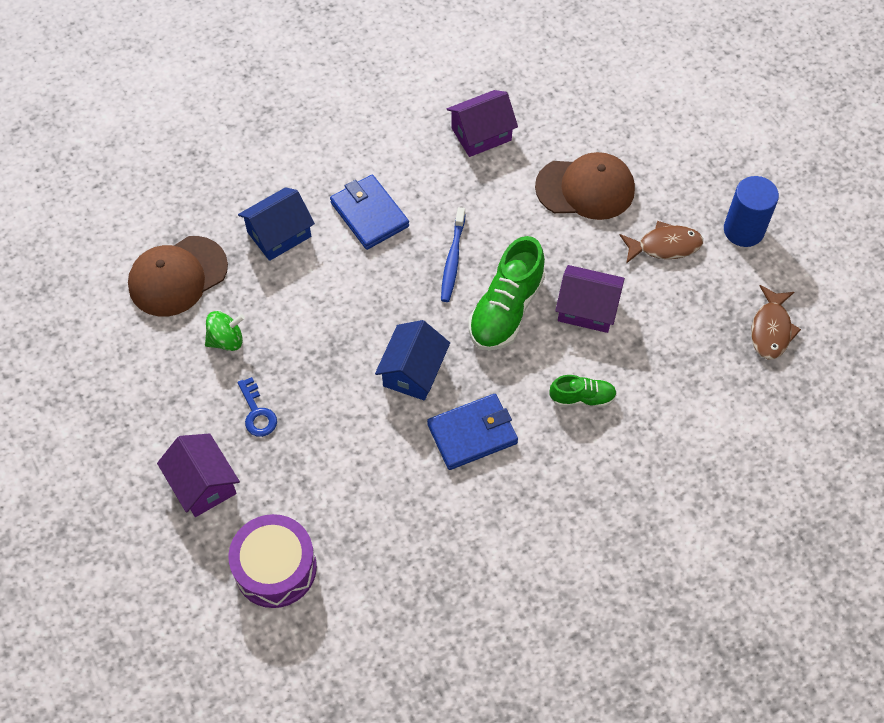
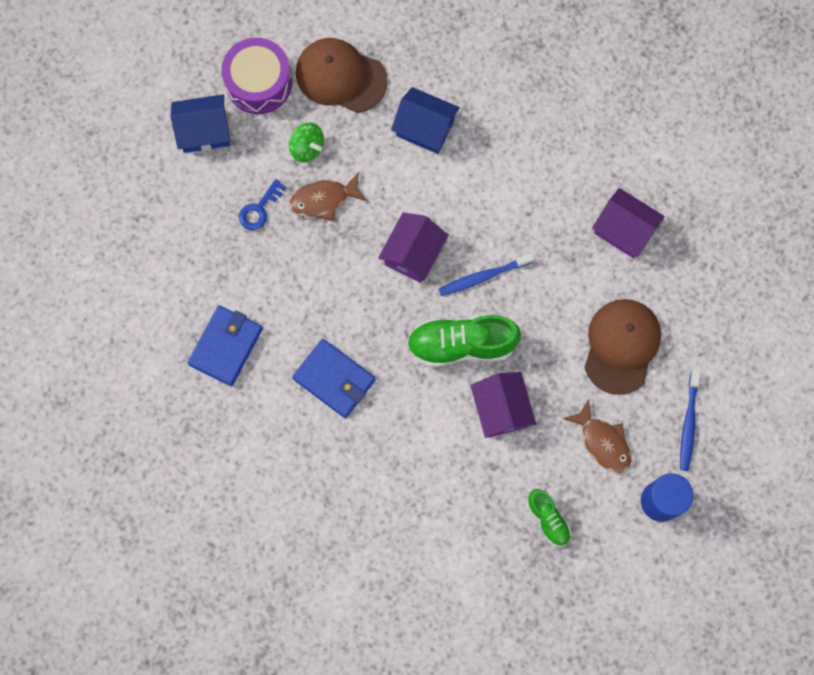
camera: 60 degrees right, 15 degrees up
purple house [157,433,240,517] -> purple house moved to [378,212,448,283]
purple drum [229,514,317,608] -> purple drum moved to [222,38,292,114]
blue wallet [330,175,409,250] -> blue wallet moved to [187,305,263,386]
blue house [375,320,450,401] -> blue house moved to [171,94,231,153]
brown cap [535,152,635,220] -> brown cap turned 135 degrees counterclockwise [584,299,661,395]
green shoe [549,375,617,407] -> green shoe moved to [527,489,571,547]
brown fish [751,285,801,360] -> brown fish moved to [289,172,367,221]
none -> blue toothbrush [680,369,701,471]

